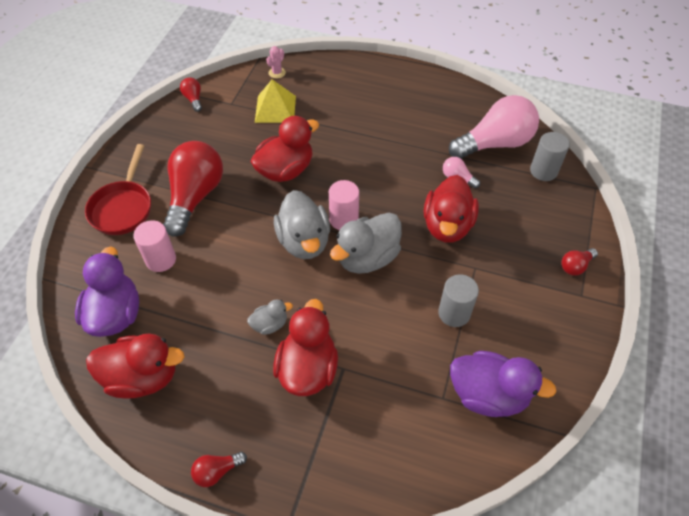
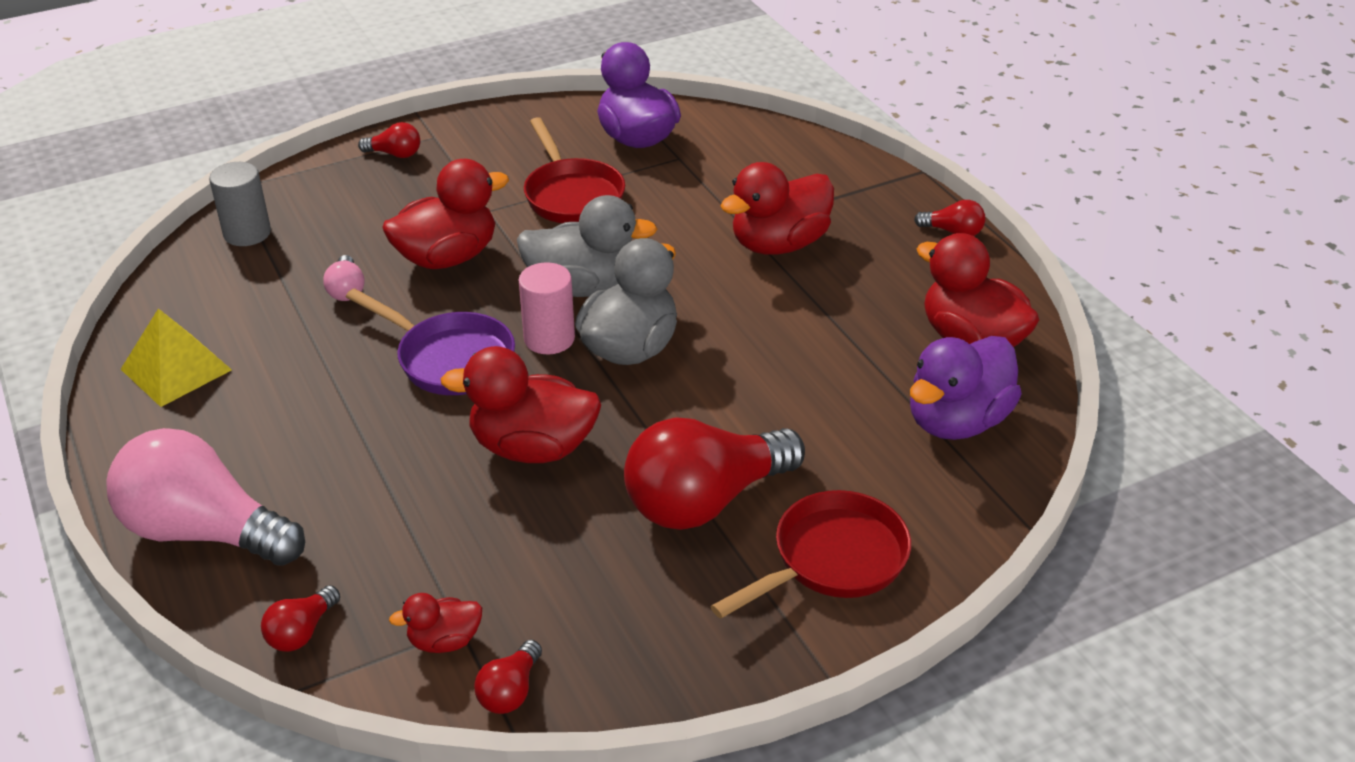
camera: 135 degrees left, 15 degrees down
pink cylinder [133,220,176,272] -> none
grey duck [247,300,293,335] -> none
yellow pyramid [255,79,296,123] -> yellow pyramid moved to [121,308,232,407]
pink cactus [266,46,286,79] -> red light bulb [261,585,340,652]
grey cylinder [438,274,479,327] -> red pan [524,117,625,223]
pink light bulb [449,95,539,159] -> pink light bulb moved to [106,428,305,566]
none -> purple pan [346,288,515,395]
none -> red duck [389,593,482,653]

